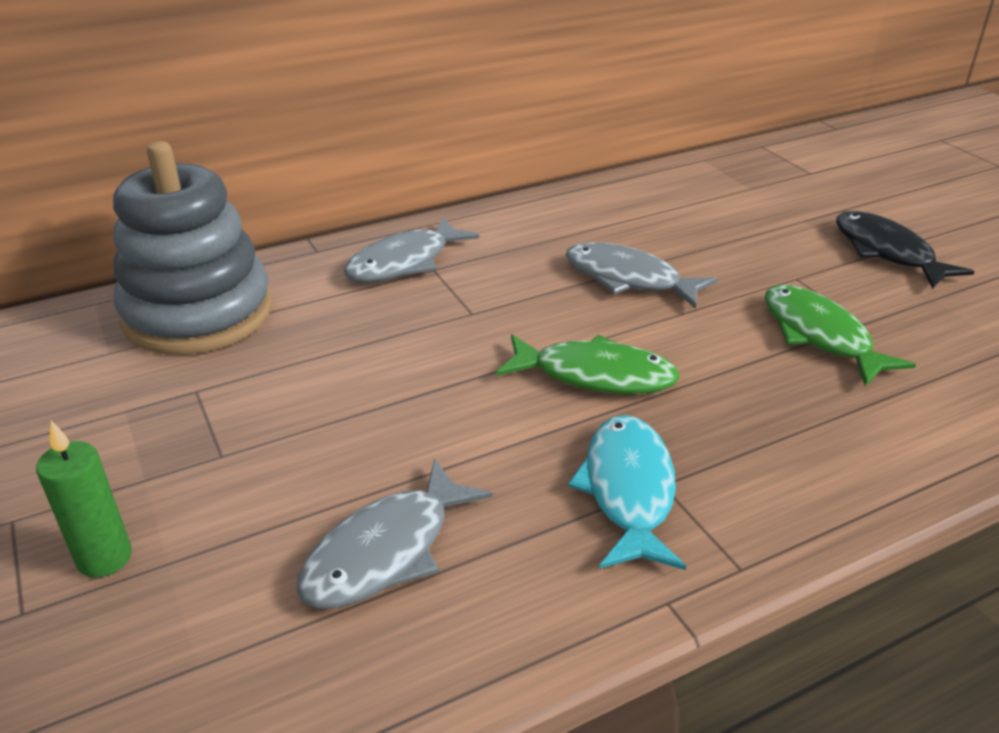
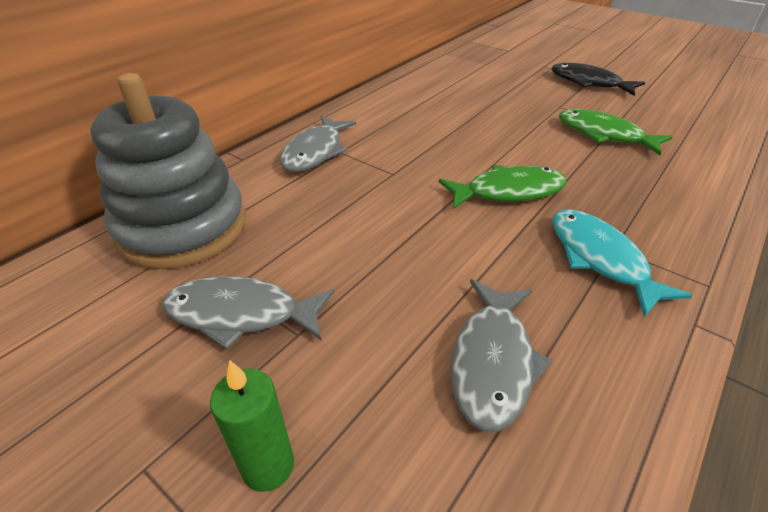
camera: 25 degrees left, 5 degrees up
grey fish [565,242,718,309] -> grey fish moved to [162,276,334,349]

